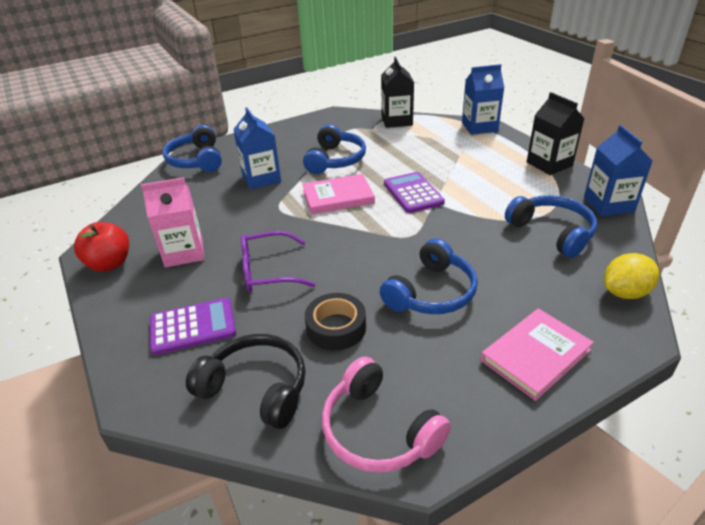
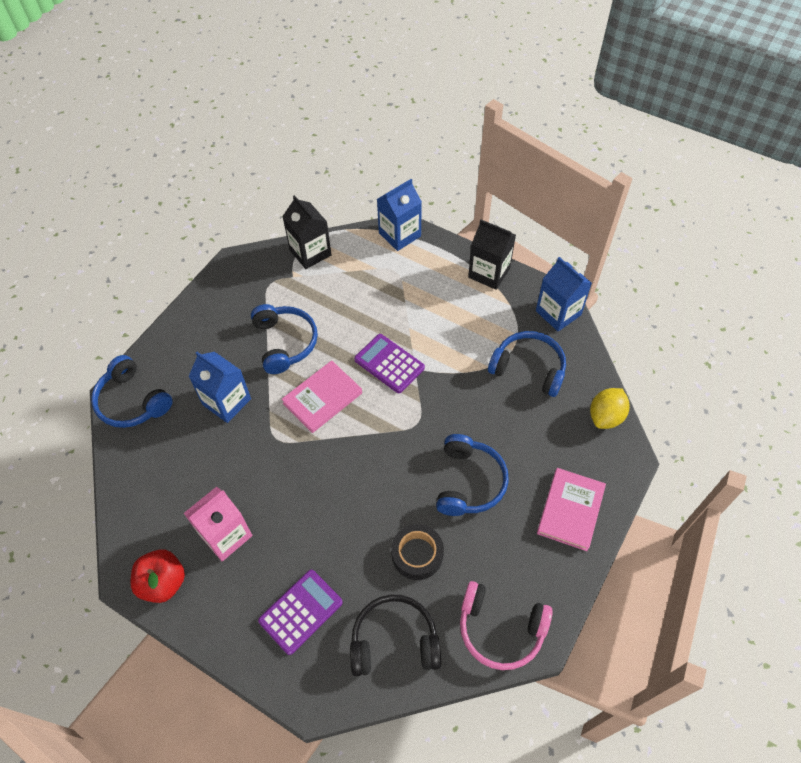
camera: 30 degrees left, 20 degrees up
purple glasses [241,231,316,292] -> none

